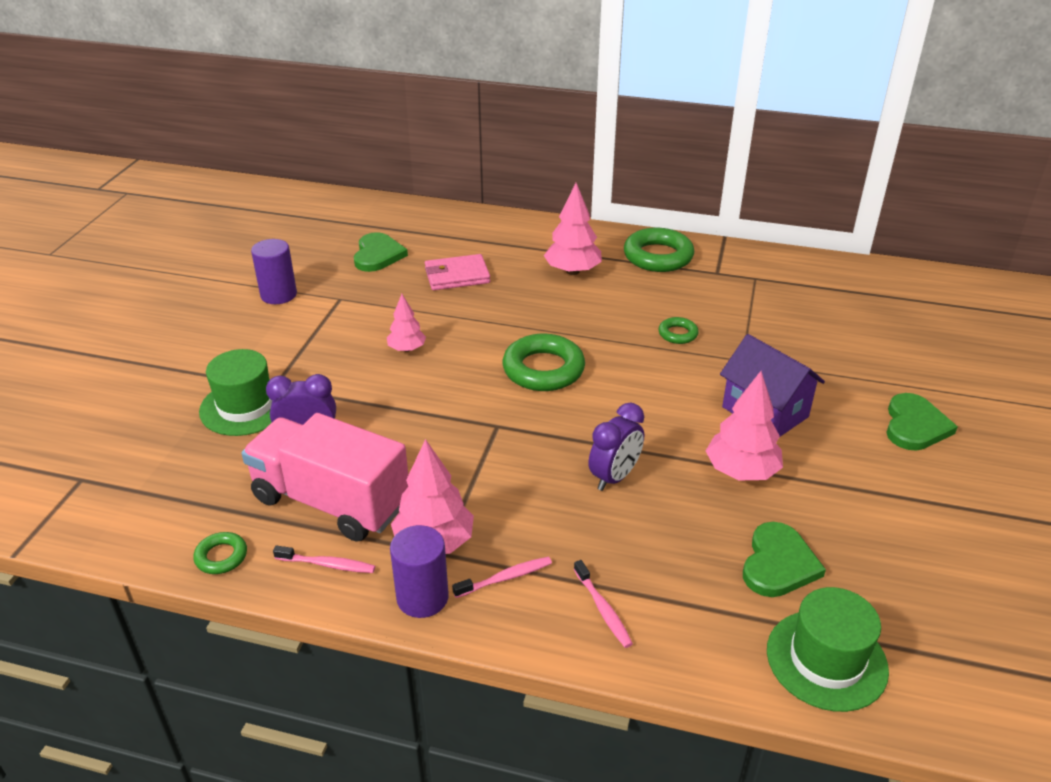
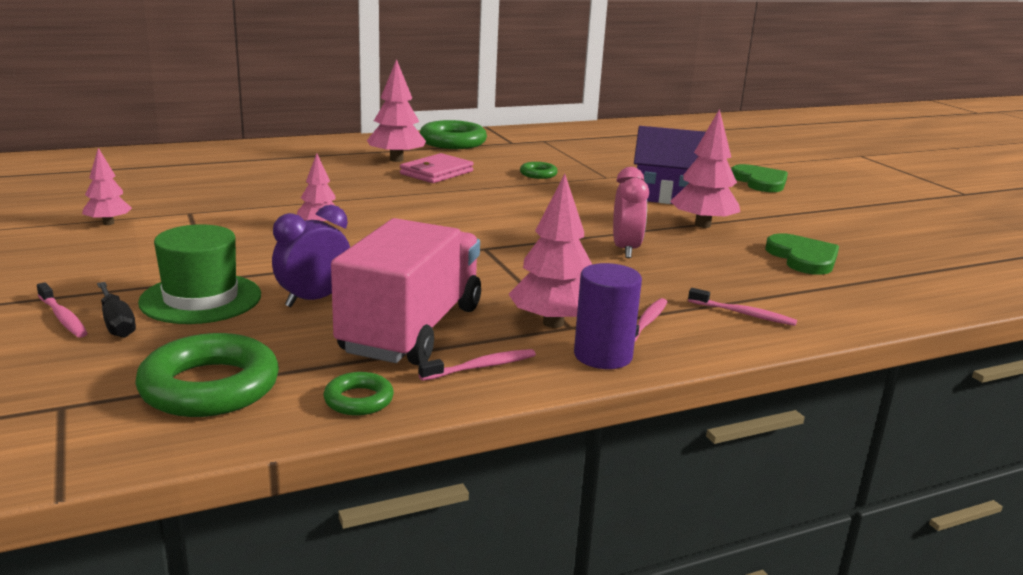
camera: 40 degrees left, 15 degrees down
pink truck [242,413,408,542] -> pink truck turned 120 degrees clockwise [331,218,481,366]
purple cylinder [251,239,297,304] -> pink tree [82,148,132,225]
green heart [354,232,408,272] -> none
pink wallet [425,254,490,290] -> pink wallet moved to [400,153,474,183]
green ring [503,334,585,391] -> green ring moved to [135,333,279,417]
purple clock [589,402,644,491] -> pink clock [613,167,649,258]
green hat [767,587,889,712] -> none
none -> pink toothbrush [37,282,87,338]
none -> black screwdriver [97,282,136,338]

